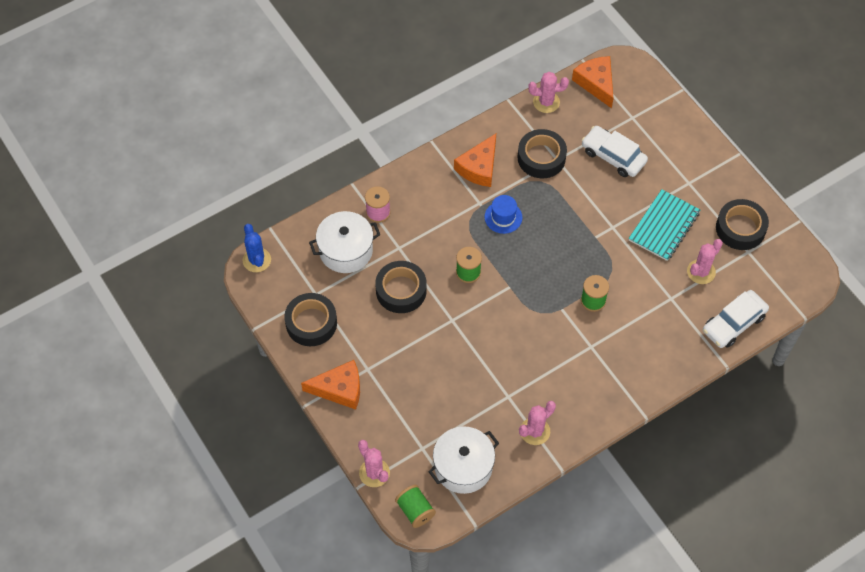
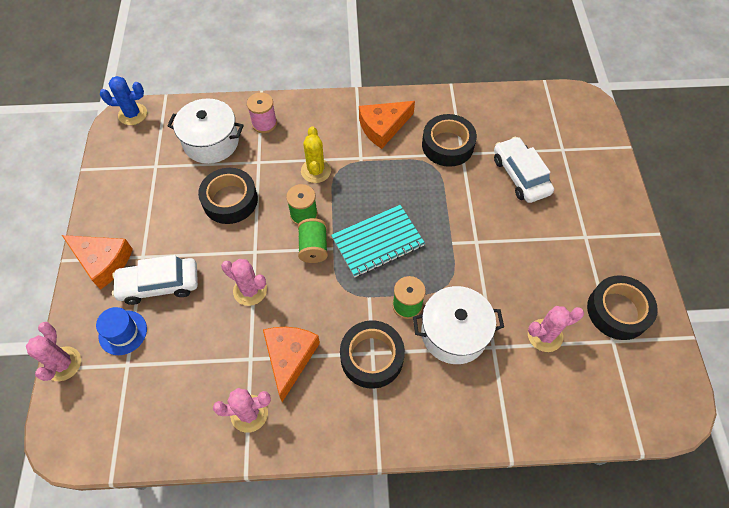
camera: 30 degrees right, 0 degrees up
blue cactus [243,224,271,272] -> blue cactus turned 75 degrees clockwise [100,76,147,125]
black tape [284,293,337,346] -> black tape moved to [340,320,405,389]
green spool [395,485,436,528] -> green spool moved to [298,218,328,263]
white pot [428,426,499,494] -> white pot moved to [413,286,504,364]
blue hat [484,195,523,234] -> blue hat moved to [96,307,147,355]
pink cactus [528,72,569,113] -> pink cactus moved to [221,259,267,306]
orange cheese [572,56,613,108] -> orange cheese moved to [263,327,320,402]
turquoise notebook [629,189,700,261] -> turquoise notebook moved to [331,205,425,277]
white car [703,290,769,348] -> white car moved to [112,255,198,305]
none -> yellow cactus [301,126,331,183]

